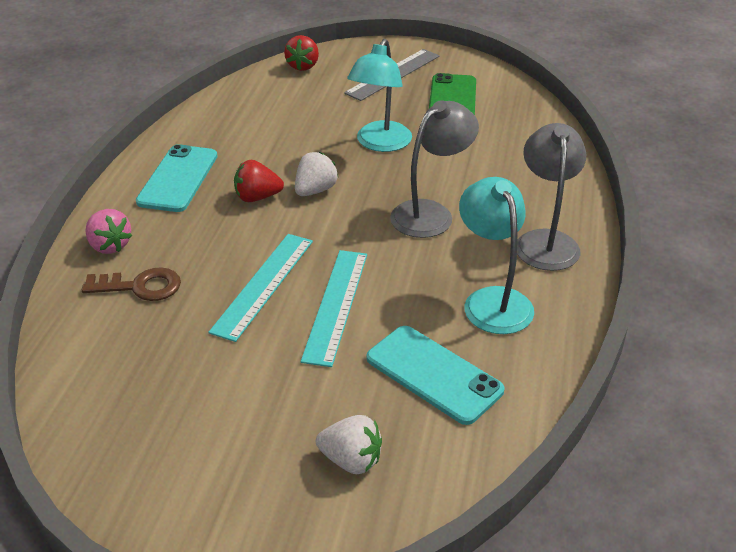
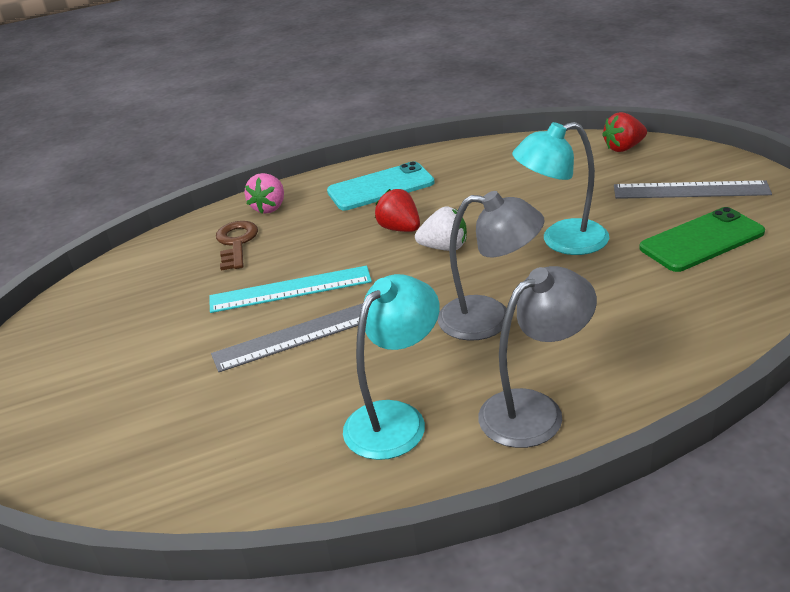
camera: 60 degrees right, 5 degrees down
brown key [82,267,181,301] -> brown key turned 150 degrees counterclockwise [216,221,258,270]
turquoise ruler [300,250,367,367] -> grey ruler [211,303,363,372]
white strawberry [316,415,382,474] -> none
turquoise phone [367,326,504,425] -> none

